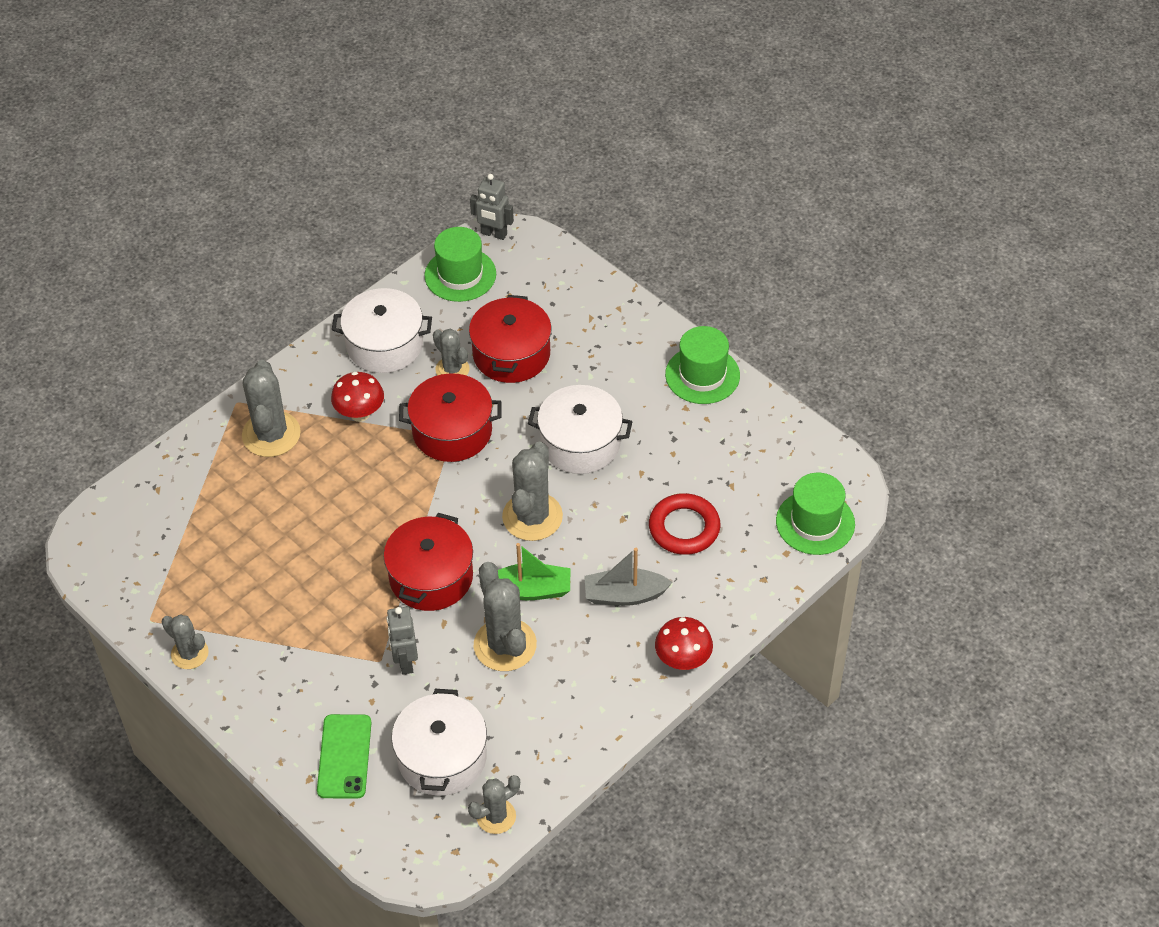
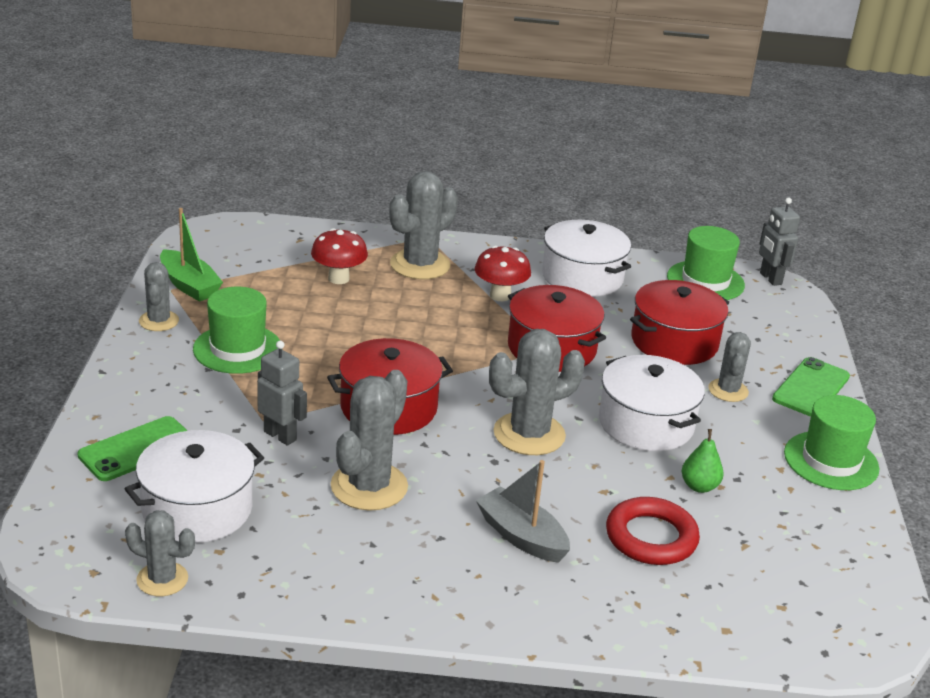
camera: 45 degrees right, 20 degrees down
grey robot [386,607,418,674] -> grey robot turned 90 degrees clockwise [257,341,307,446]
grey cactus [433,329,469,376] -> grey cactus moved to [708,332,751,402]
green boat [498,543,570,600] -> green boat moved to [160,208,223,302]
red mushroom [655,617,713,670] -> red mushroom moved to [311,228,368,284]
green hat [776,473,855,555] -> green hat moved to [193,287,280,374]
none -> green pear [682,429,724,493]
none -> green phone [772,357,850,417]

